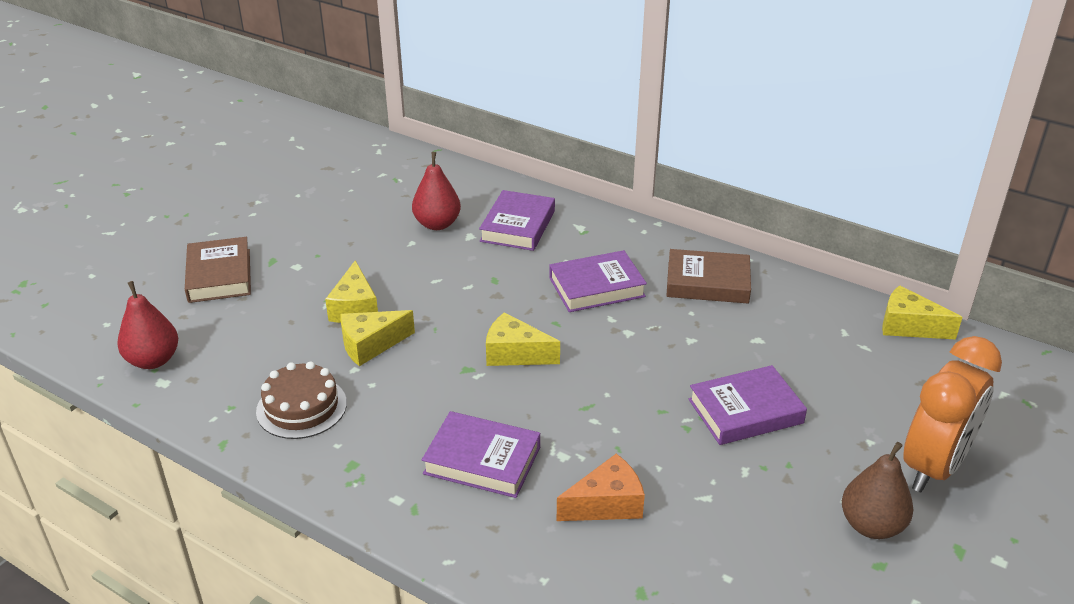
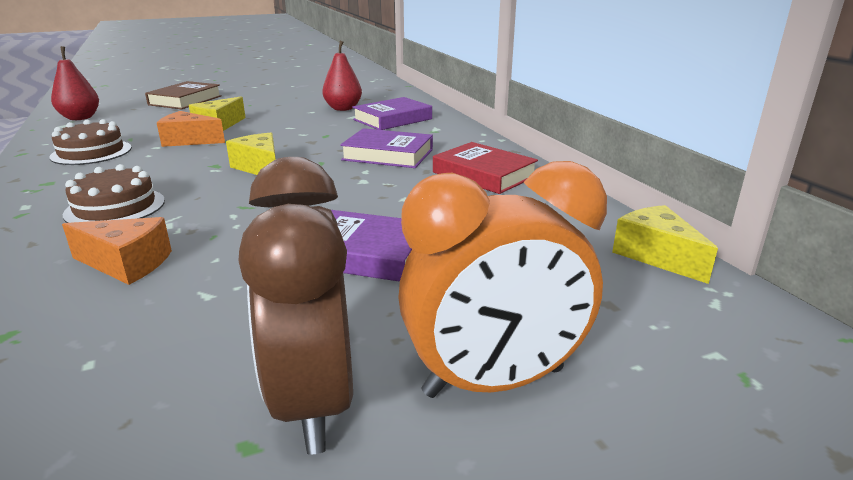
camera: 35 degrees right, 10 degrees down
yellow cheese [340,310,415,366] -> orange cheese [157,111,225,147]
purple book [422,411,540,498] -> brown cake [63,164,165,223]
brown book [666,249,751,304] -> red book [433,142,538,194]
brown pear [842,442,913,539] -> brown clock [239,157,353,455]

